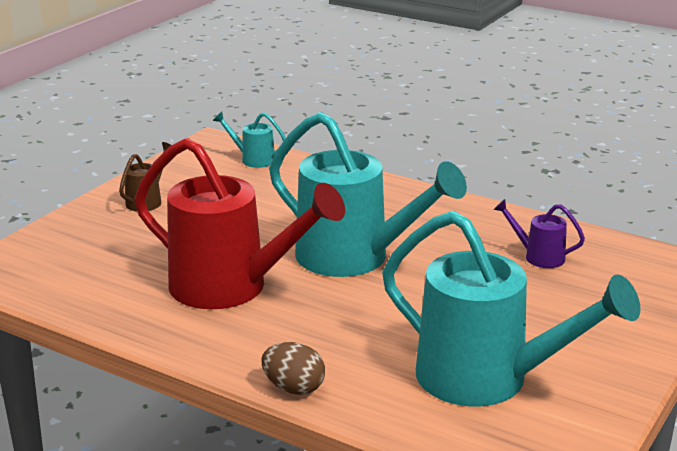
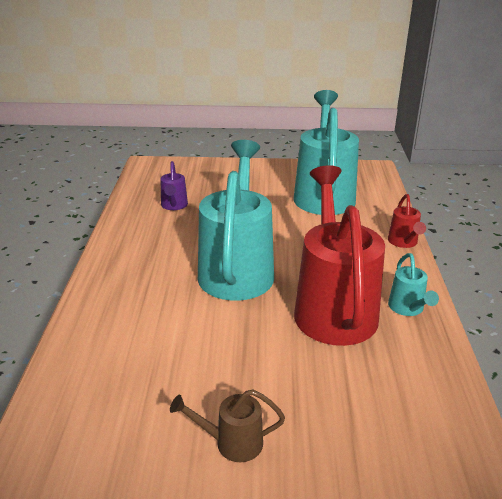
camera: 120 degrees left, 5 degrees up
turquoise watering can [213,112,286,168] -> turquoise watering can moved to [388,253,439,316]
brown egg [262,342,325,395] -> red watering can [388,194,426,248]

